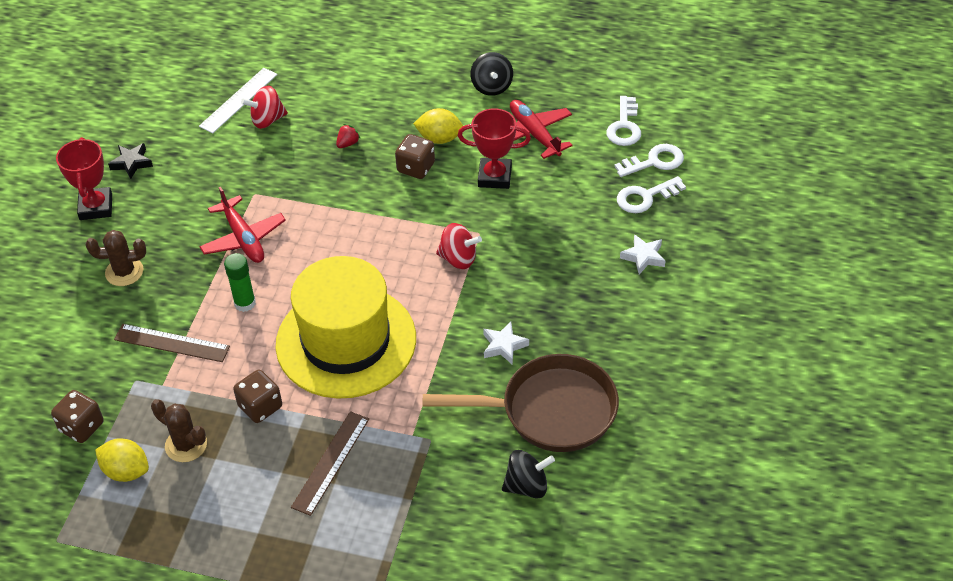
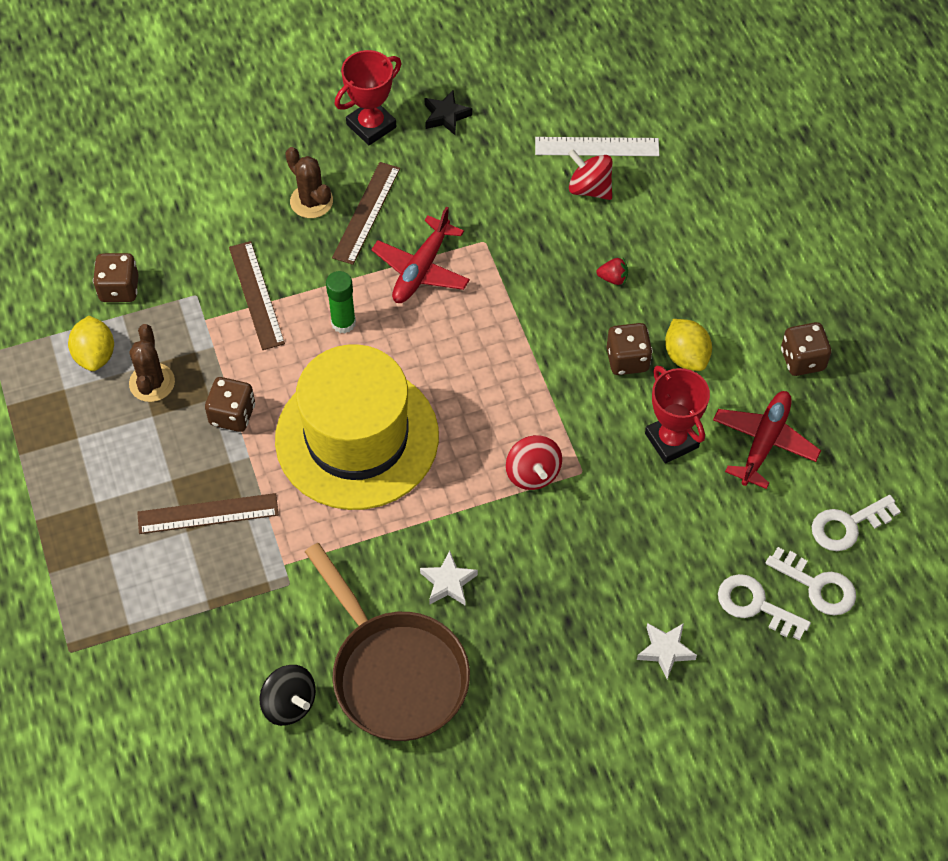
camera: 55 degrees right, 10 degrees up
black spinning top [470,52,513,96] -> brown dice [781,322,831,376]
none -> brown ruler [332,162,400,265]

